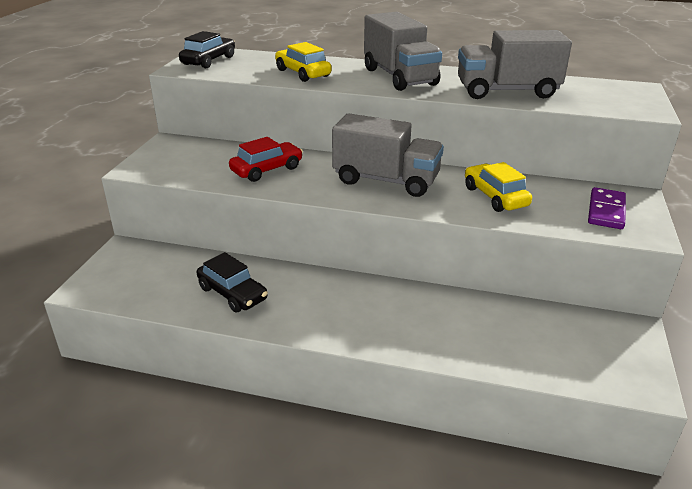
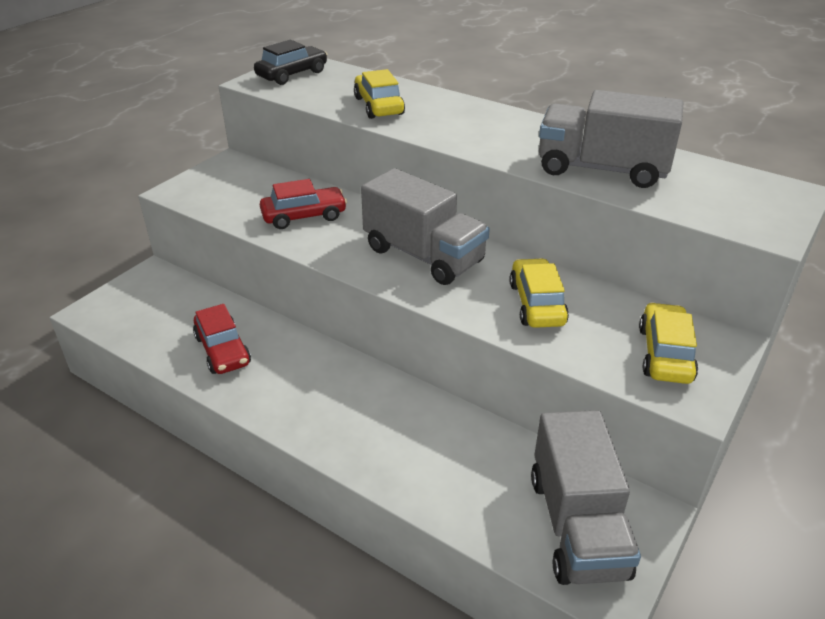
camera: 20 degrees right, 5 degrees up
black car [197,252,268,313] -> red car [193,304,251,374]
grey truck [364,12,442,91] -> grey truck moved to [531,410,641,585]
purple domino [588,187,626,229] -> yellow car [639,302,698,384]

